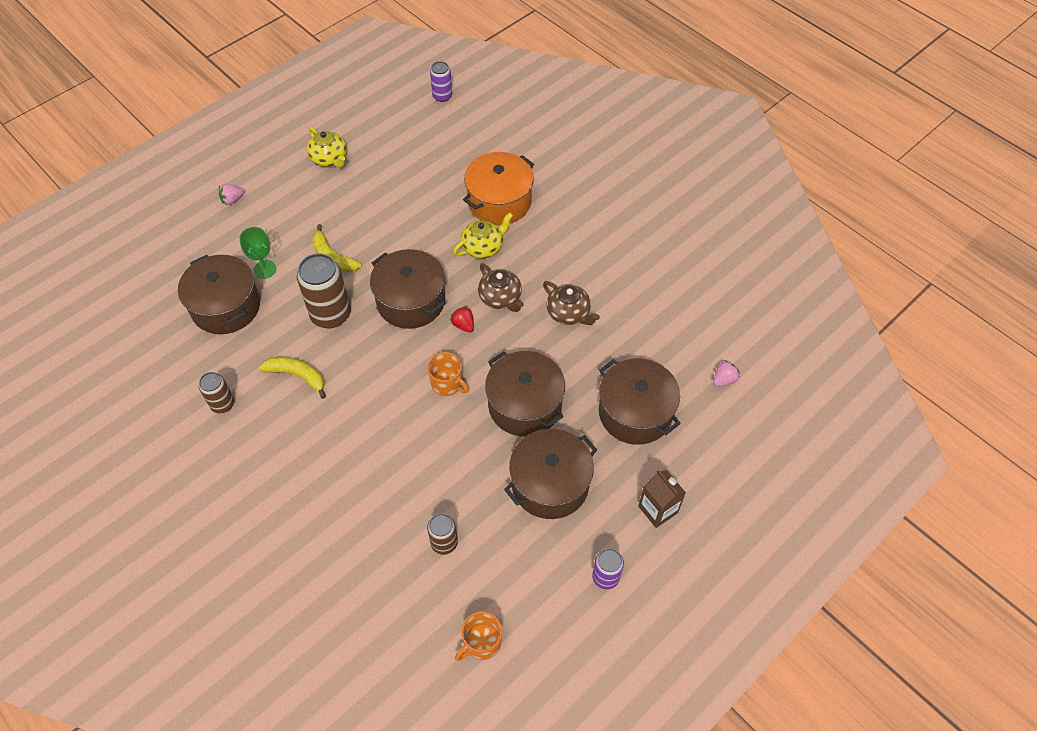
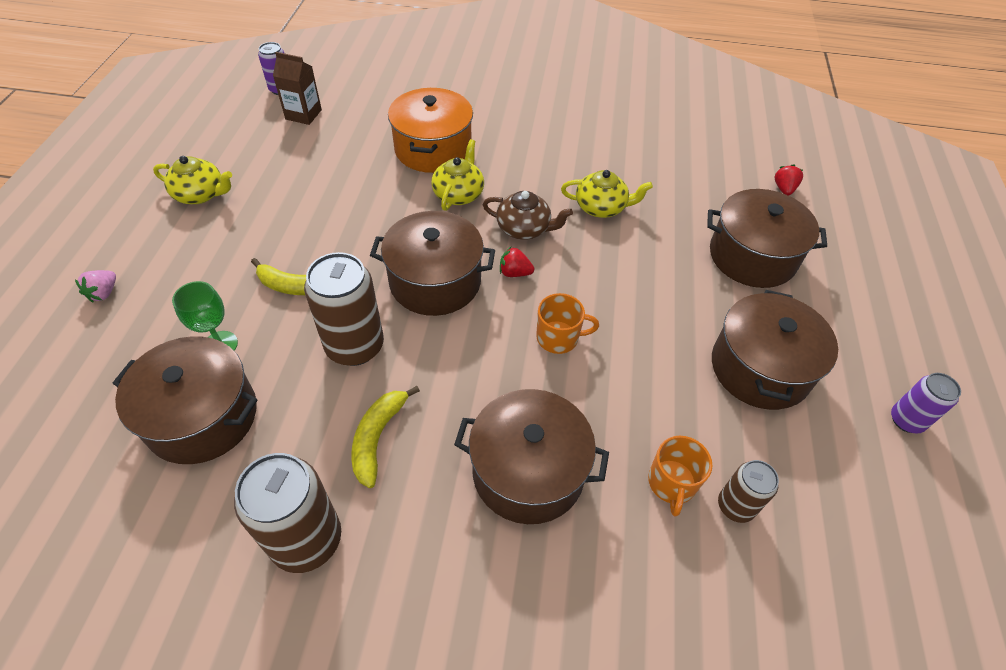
camera: 40 degrees left, 5 degrees down
brown can [199,372,234,413] -> brown can [234,453,341,573], size x1.77
yellow banana [259,357,326,399] -> yellow banana turned 60 degrees counterclockwise [351,386,420,488]
orange mug [455,611,502,661] -> orange mug moved to [648,436,713,517]
brown pot [485,351,565,437] -> brown pot moved to [454,389,609,524]
brown teapot [543,281,600,325] -> yellow teapot [561,170,653,218]
brown carton [638,470,686,528] -> brown carton moved to [273,52,322,125]
pink strawberry [713,360,740,387] -> red strawberry [775,164,803,196]

